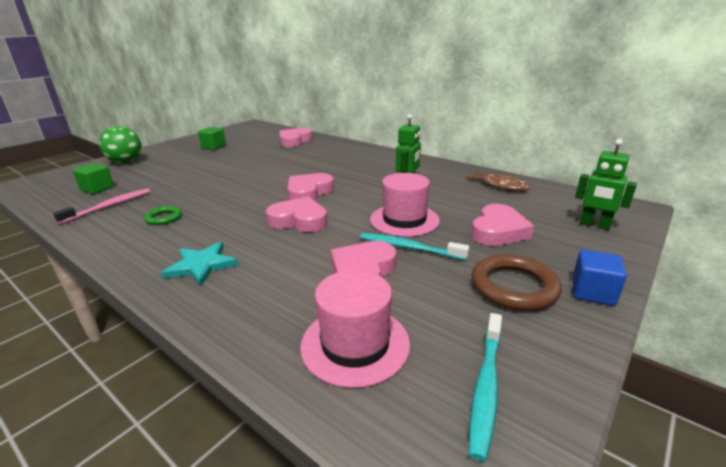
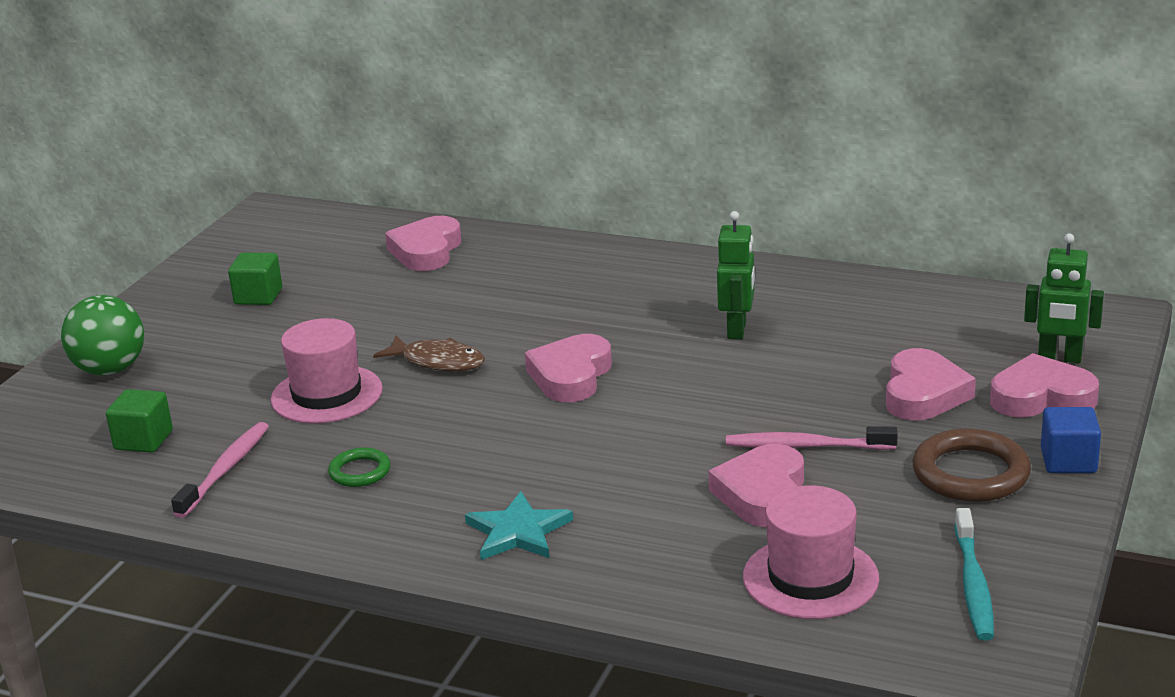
camera: 15 degrees left, 0 degrees up
pink heart [266,197,328,232] -> pink heart moved to [990,353,1099,418]
turquoise toothbrush [360,233,469,260] -> pink toothbrush [726,426,898,450]
pink hat [370,173,440,237] -> pink hat moved to [271,318,383,424]
brown fish [466,171,530,191] -> brown fish moved to [373,335,485,372]

